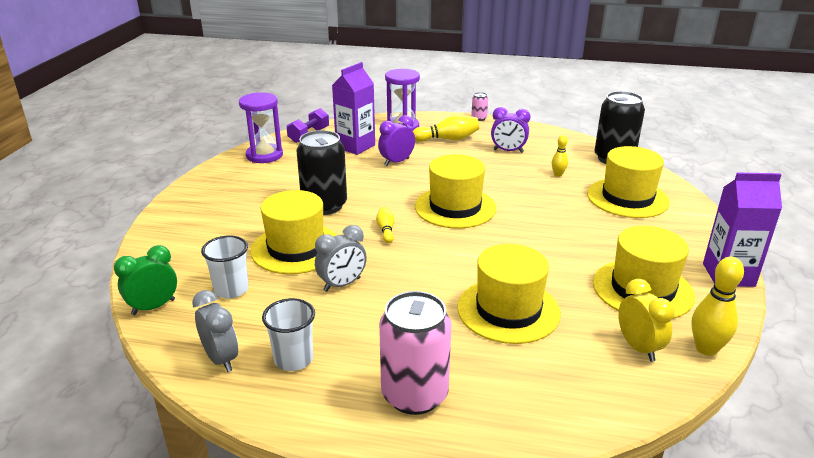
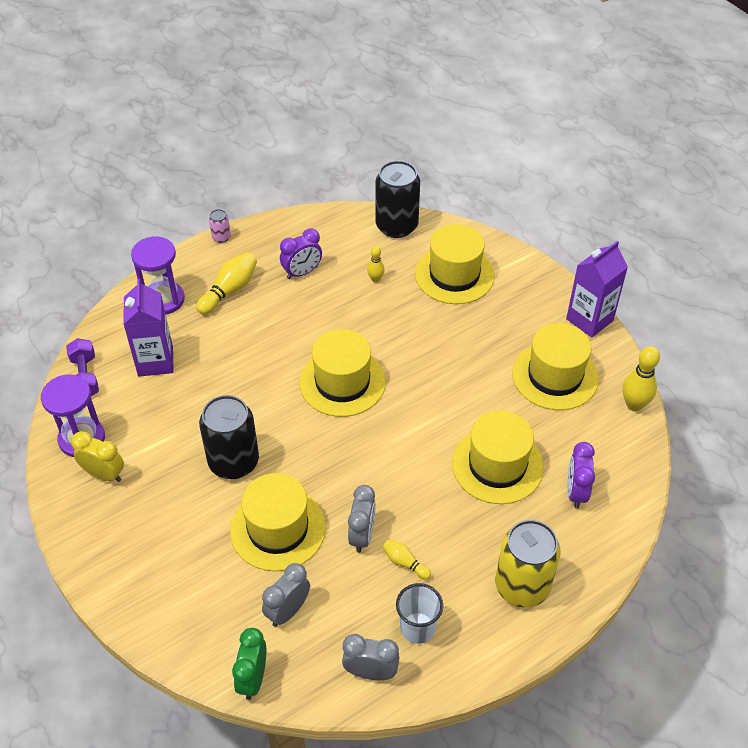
camera: 45 degrees left, 20 degrees up
white cup [201,236,249,299] -> grey clock [262,563,310,627]
yellow bowling pin [376,207,394,243] -> yellow bowling pin moved to [382,539,431,580]
purple clock [378,115,415,166] -> purple clock moved to [567,442,595,509]
pink can [379,291,452,415] -> yellow can [495,520,561,607]
yellow clock [618,279,675,362] -> yellow clock moved to [71,431,124,482]

